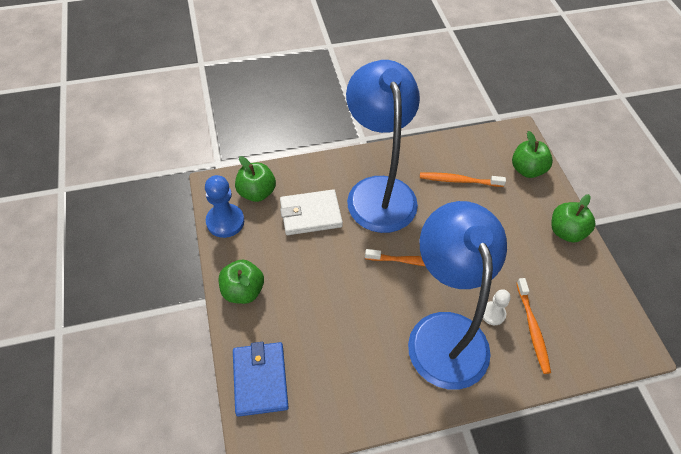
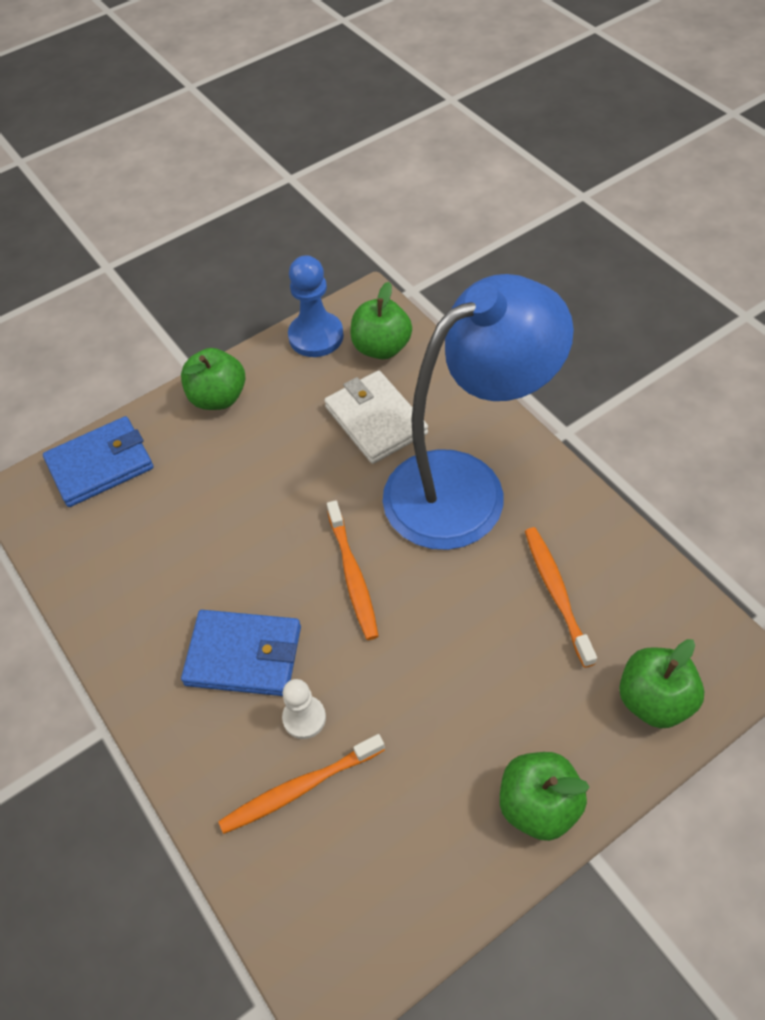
camera: 75 degrees right, 0 degrees up
blue lamp [408,201,507,390] -> blue wallet [181,610,301,696]

